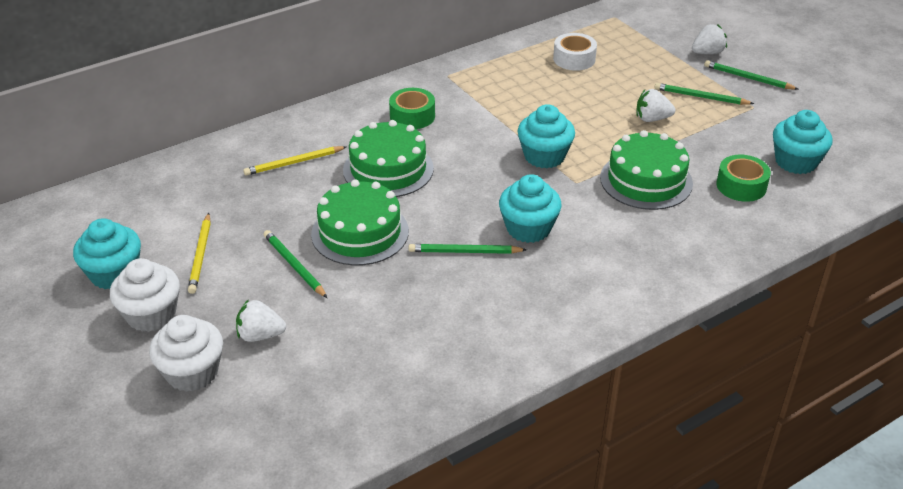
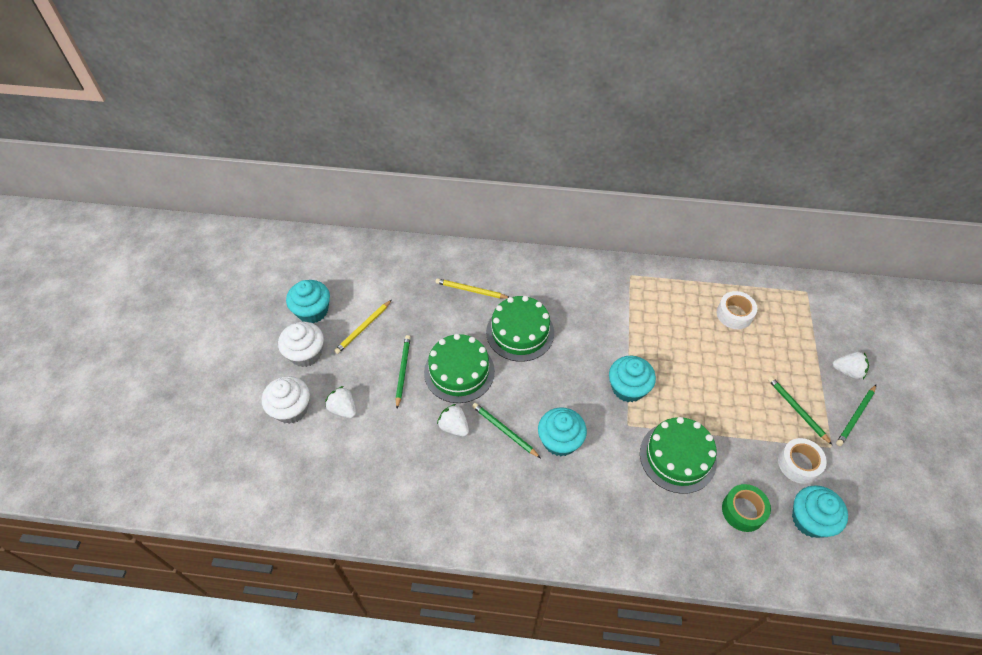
camera: 40 degrees right, 15 degrees up
green tape [389,88,435,129] -> none
white strawberry [636,89,675,122] -> white strawberry moved to [437,404,469,437]
green pencil [704,60,798,90] -> green pencil turned 120 degrees counterclockwise [836,385,876,446]
none -> white tape [778,438,827,484]

